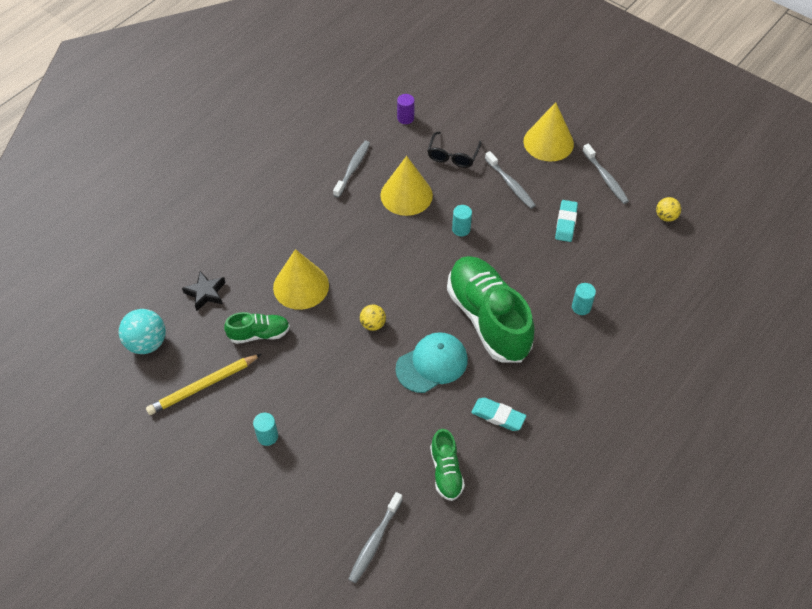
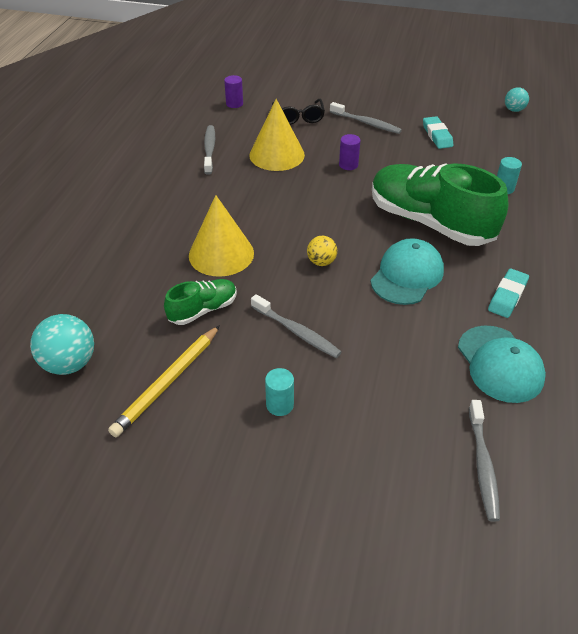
camera: 25 degrees left, 10 degrees down
black star [182,271,226,311] -> none
green shoe [430,429,465,501] -> turquoise cap [458,325,546,403]
turquoise cylinder [452,205,472,236] -> purple cylinder [339,134,360,170]
turquoise eraser [471,398,526,431] -> turquoise eraser turned 60 degrees counterclockwise [488,269,529,318]
yellow cone [524,102,574,162] -> none
grey toothbrush [583,144,629,204] -> grey toothbrush moved to [251,294,341,358]
yellow ball [656,197,681,222] -> turquoise ball [505,87,529,112]

